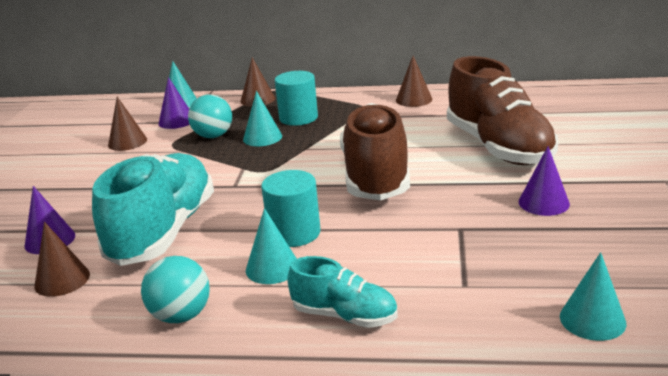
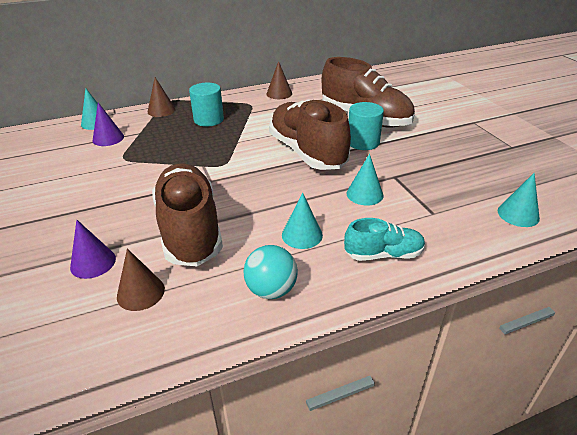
camera: 30 degrees left, 10 degrees up
turquoise shoe [92,153,214,266] -> brown shoe [152,163,223,266]
brown cone [108,97,147,151] -> none
turquoise ball [188,94,232,138] -> none
turquoise cone [243,91,282,146] -> turquoise cone moved to [347,154,384,205]
turquoise cylinder [261,170,320,247] -> turquoise cylinder moved to [348,102,384,150]
purple cone [519,146,570,216] -> none

